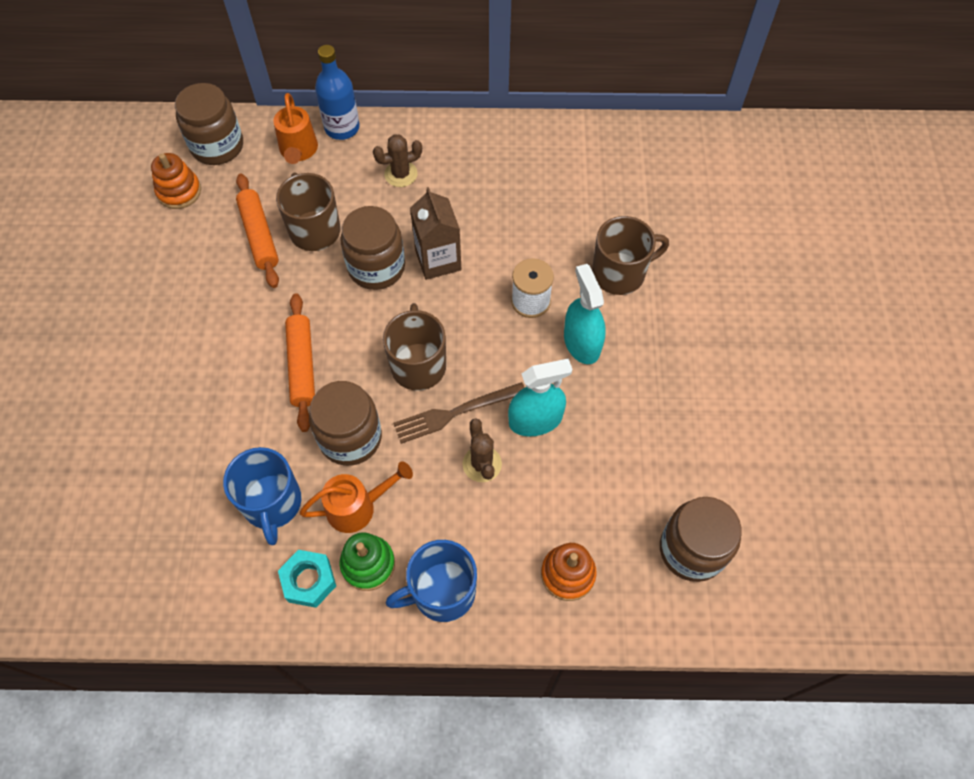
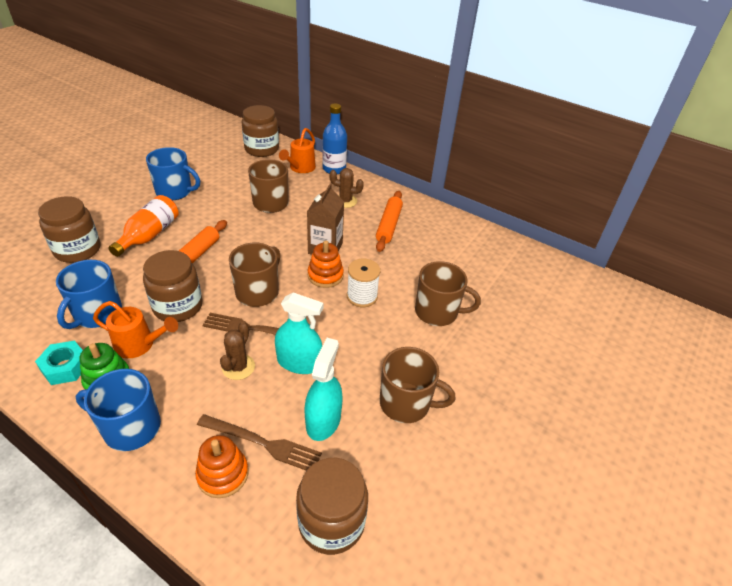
camera: 30 degrees right, 20 degrees down
orange stacking toy [151,153,201,209] -> orange stacking toy moved to [308,240,344,288]
orange rolling pin [236,174,279,288] -> orange rolling pin moved to [376,191,403,252]
brown jar [340,206,405,290] -> brown jar moved to [38,196,101,263]
turquoise spray bottle [564,264,606,364] -> turquoise spray bottle moved to [304,338,343,441]
none -> orange bottle [109,195,179,257]
none -> blue mug [146,147,200,200]
none -> brown fork [197,414,322,471]
none -> brown mug [380,347,456,423]

